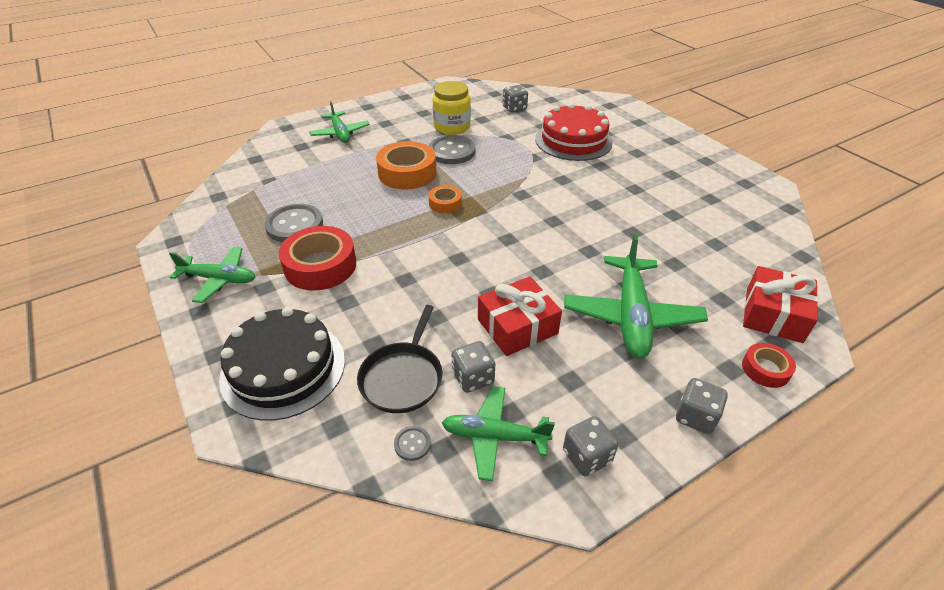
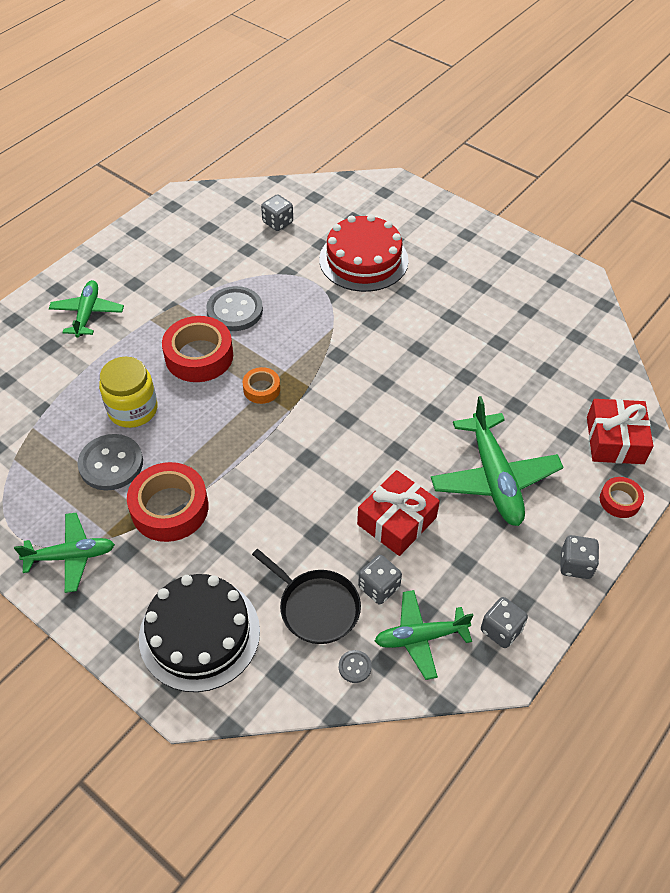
camera: 20 degrees left, 10 degrees up
green plane [309,101,370,143] -> green plane turned 135 degrees counterclockwise [49,280,124,338]
black pan [357,305,443,413] -> black pan turned 45 degrees counterclockwise [252,549,361,644]
orange tape [376,141,437,189] -> red tape [162,316,233,382]
yellow jar [433,81,471,135] -> yellow jar moved to [99,357,158,428]

